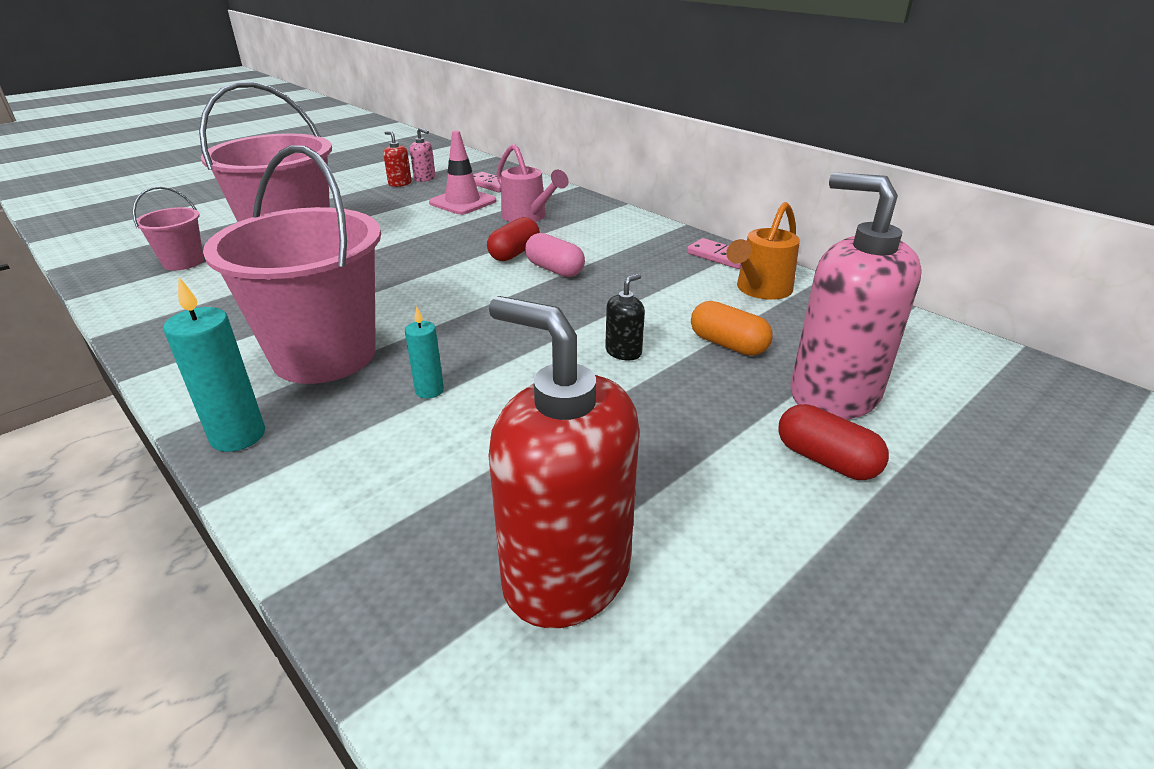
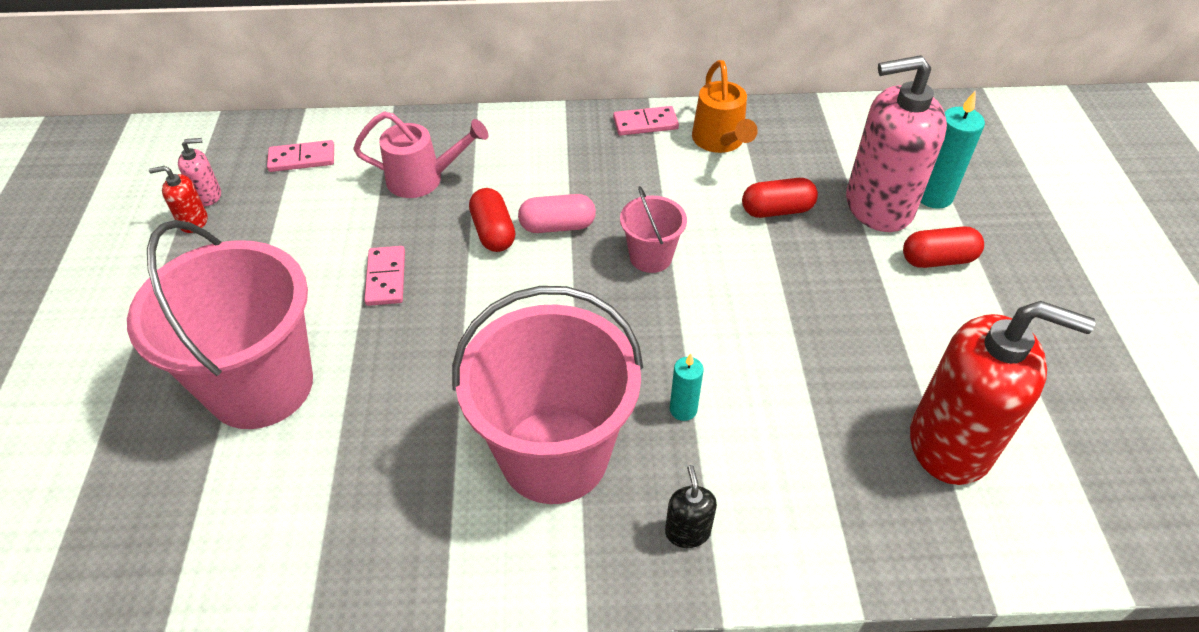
camera: 50 degrees left, 15 degrees up
pink bucket [132,186,204,270] -> pink bucket moved to [620,186,687,273]
turquoise candle [163,277,265,452] -> turquoise candle moved to [921,91,985,209]
pink traffic cone [429,131,496,215] -> none
red soap dispenser [489,296,640,628] -> red soap dispenser turned 150 degrees counterclockwise [910,301,1096,485]
black soap dispenser [605,274,645,360] -> black soap dispenser moved to [665,465,717,548]
orange capsule [691,301,773,356] -> red capsule [742,178,818,218]
none -> pink domino [364,246,405,306]

